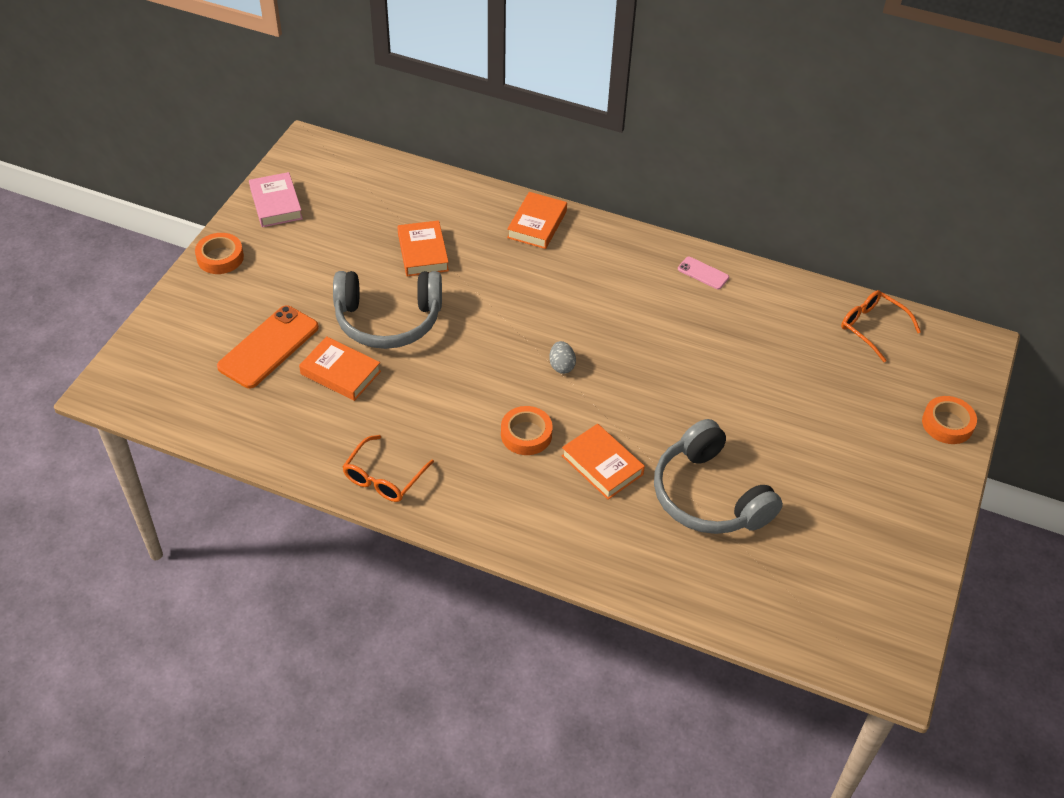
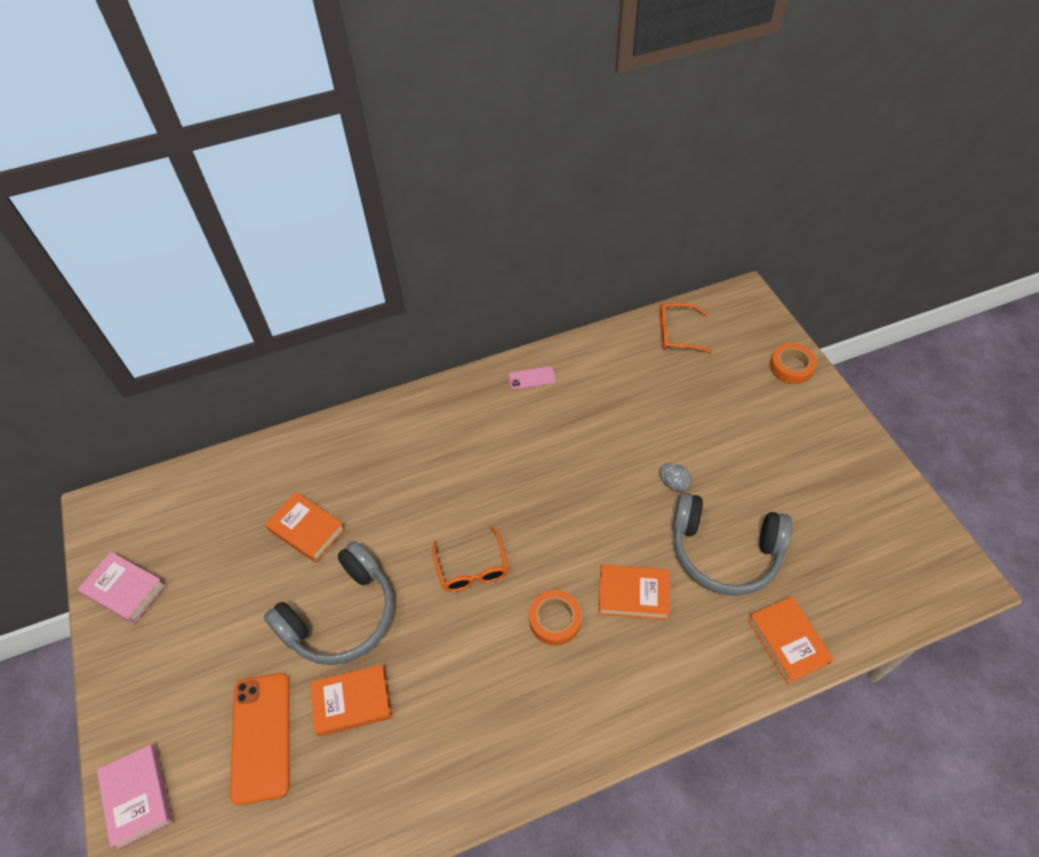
camera: 40 degrees left, 5 degrees up
orange tape [195,233,244,274] -> none
orange glasses [342,435,434,502] -> orange glasses moved to [432,526,508,592]
orange book [507,192,567,249] -> orange book moved to [748,596,834,684]
grey egg [550,341,576,374] -> grey egg moved to [659,463,692,491]
none -> pink book [97,745,172,849]

